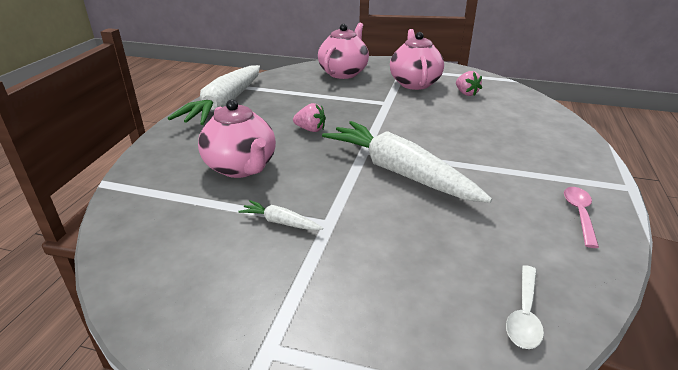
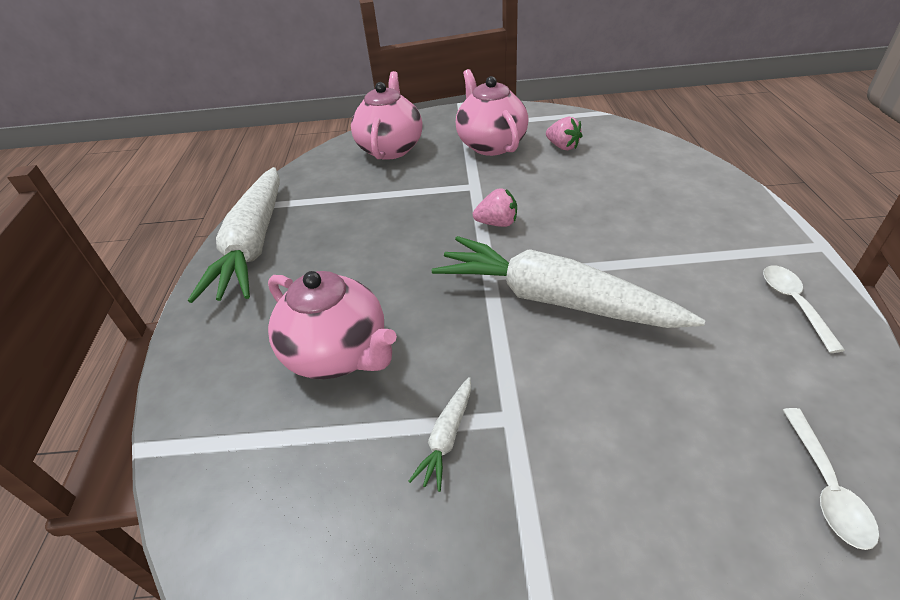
camera: 15 degrees left, 10 degrees up
white carrot [238,200,323,230] -> white carrot turned 75 degrees counterclockwise [409,377,471,492]
pink strawberry [293,103,326,132] -> pink strawberry moved to [473,188,517,227]
pink spoon [564,187,599,248] -> white spoon [763,265,845,353]

